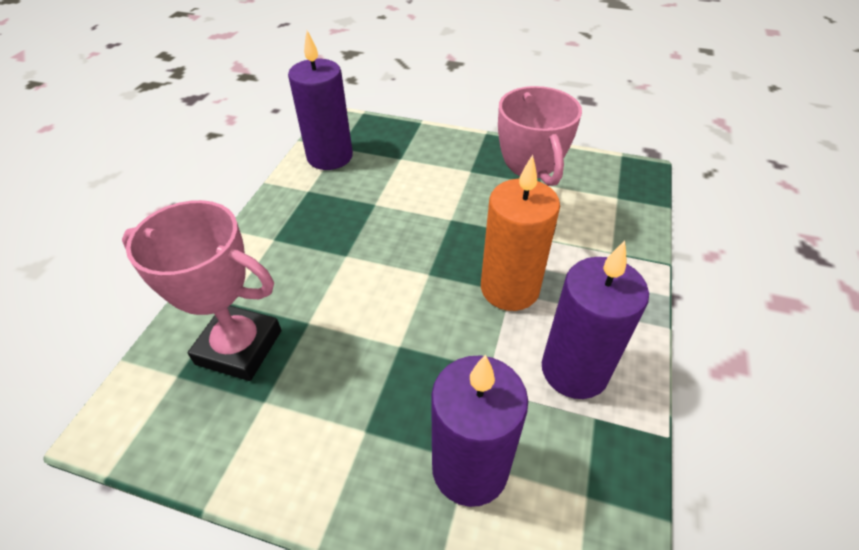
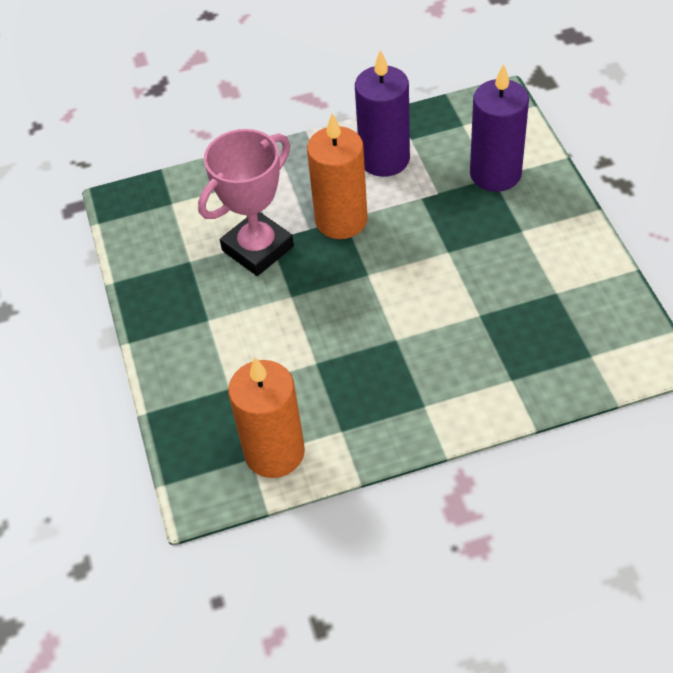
camera: 120 degrees left, 5 degrees up
pink trophy [122,200,281,381] -> none
purple candle [288,30,353,170] -> orange candle [228,357,305,478]

